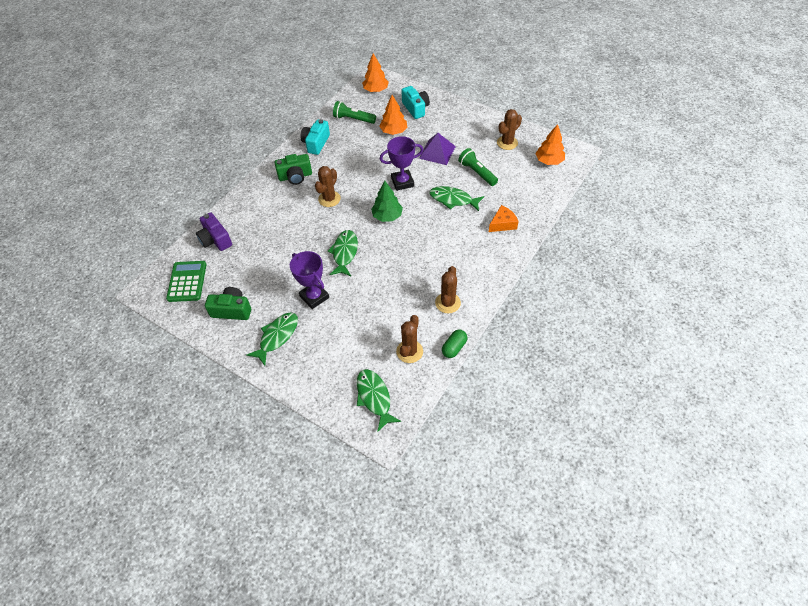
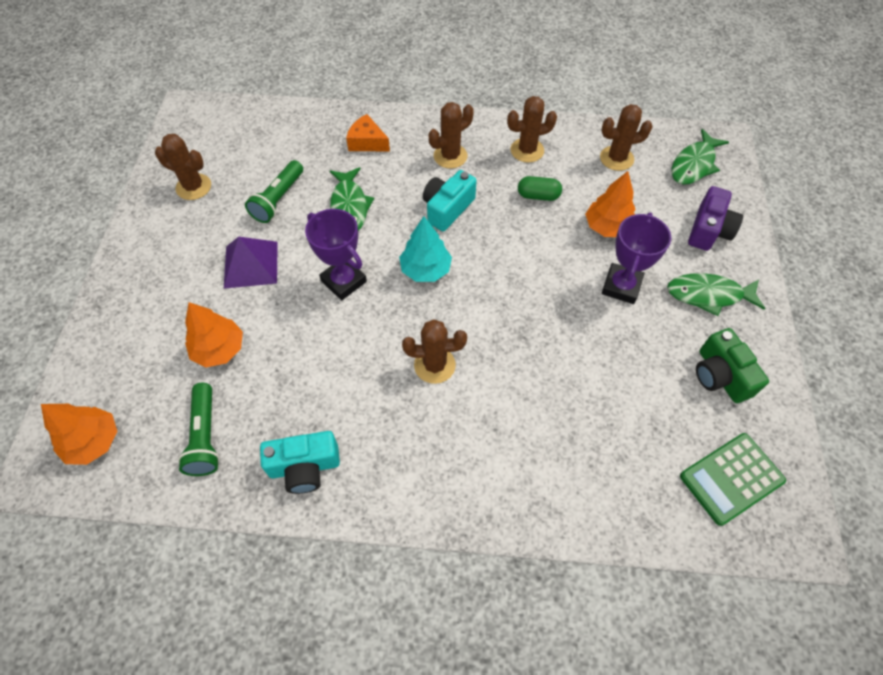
camera: 120 degrees left, 5 degrees up
purple camera [196,212,232,251] -> purple camera moved to [688,186,743,251]
green camera [274,154,312,185] -> none
green fish [327,230,358,276] -> none
green tree [371,181,403,222] -> turquoise tree [399,216,452,282]
turquoise camera [402,86,430,119] -> turquoise camera moved to [423,170,477,231]
green capsule [442,330,467,358] -> green capsule moved to [518,176,562,201]
orange tree [535,124,565,165] -> orange tree moved to [585,171,636,237]
none -> brown cactus [429,102,474,169]

